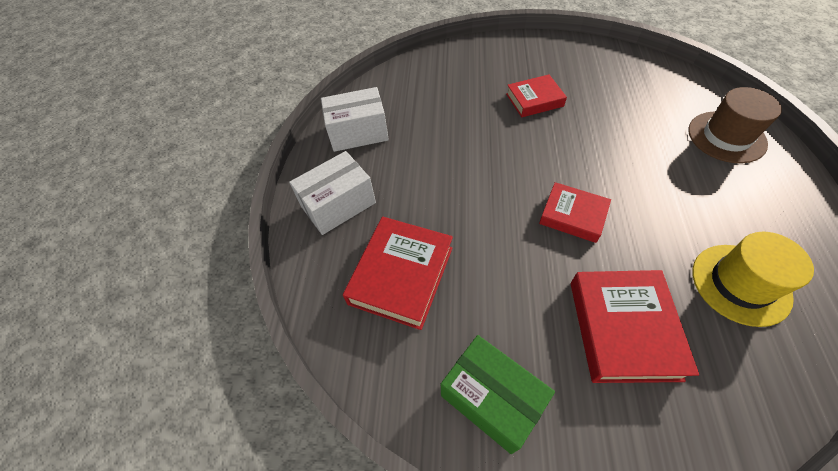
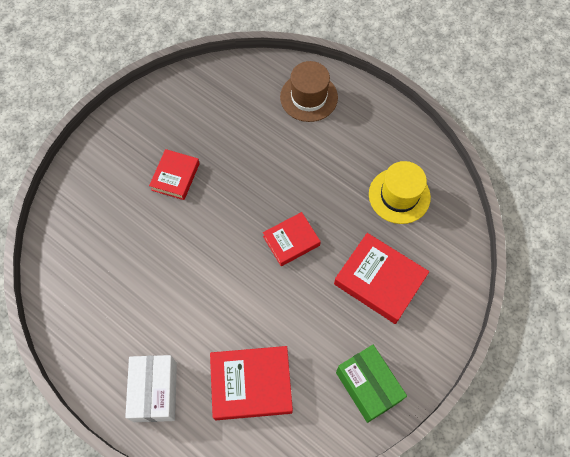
camera: 60 degrees left, 10 degrees up
white box [321,87,389,152] -> none
red book [343,217,453,330] -> red book turned 60 degrees counterclockwise [210,346,293,420]
green box [441,335,555,454] -> green box turned 75 degrees clockwise [336,345,407,423]

